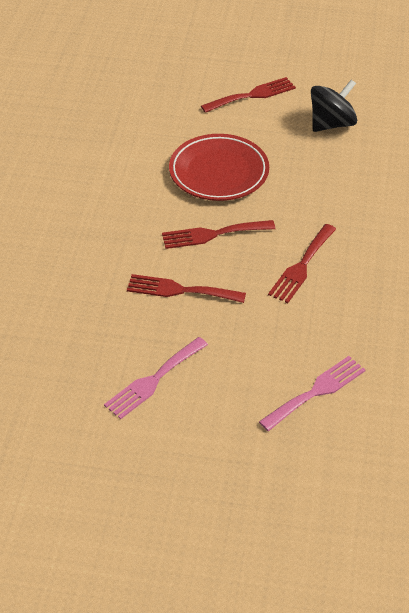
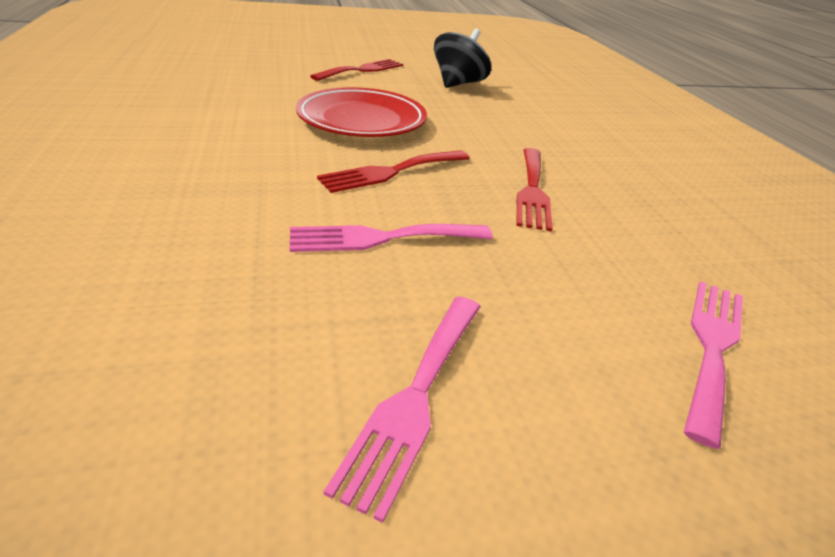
camera: 25 degrees left, 10 degrees down
red fork [127,274,246,303] -> pink fork [290,224,493,252]

